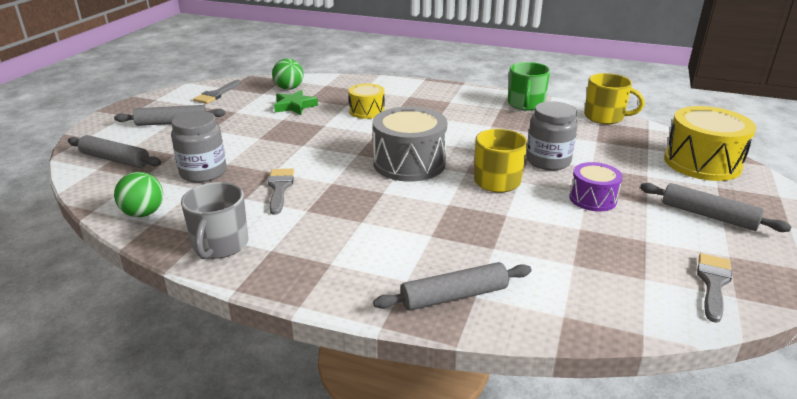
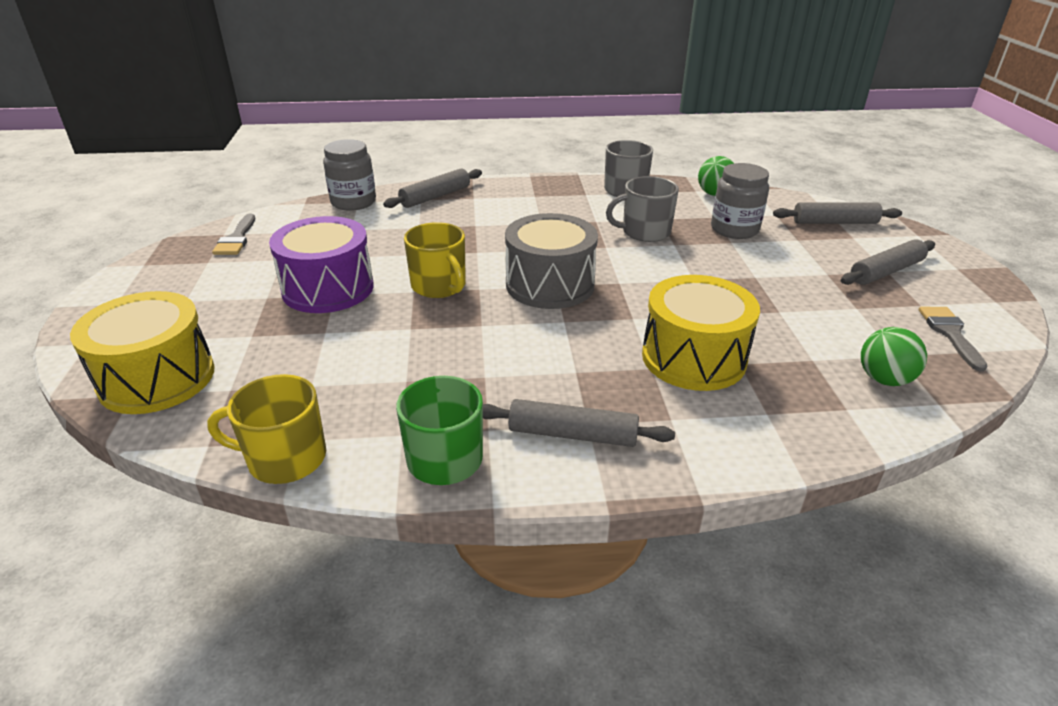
camera: 155 degrees right, 5 degrees up
grey brush [268,169,294,215] -> grey mug [606,176,679,242]
green star [274,90,318,115] -> none
yellow drum [349,84,385,119] -> yellow drum [642,275,760,391], size x1.73
grey jar [526,101,578,171] -> grey jar moved to [323,139,376,211]
purple drum [569,162,623,212] -> purple drum [269,216,374,313], size x1.73
grey rolling pin [640,183,792,232] -> grey rolling pin moved to [483,399,675,447]

